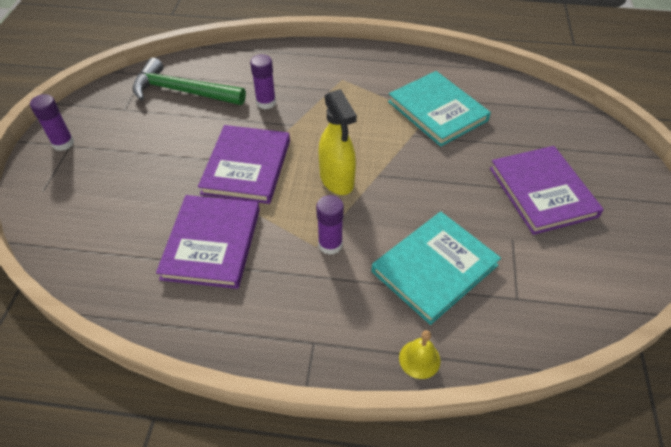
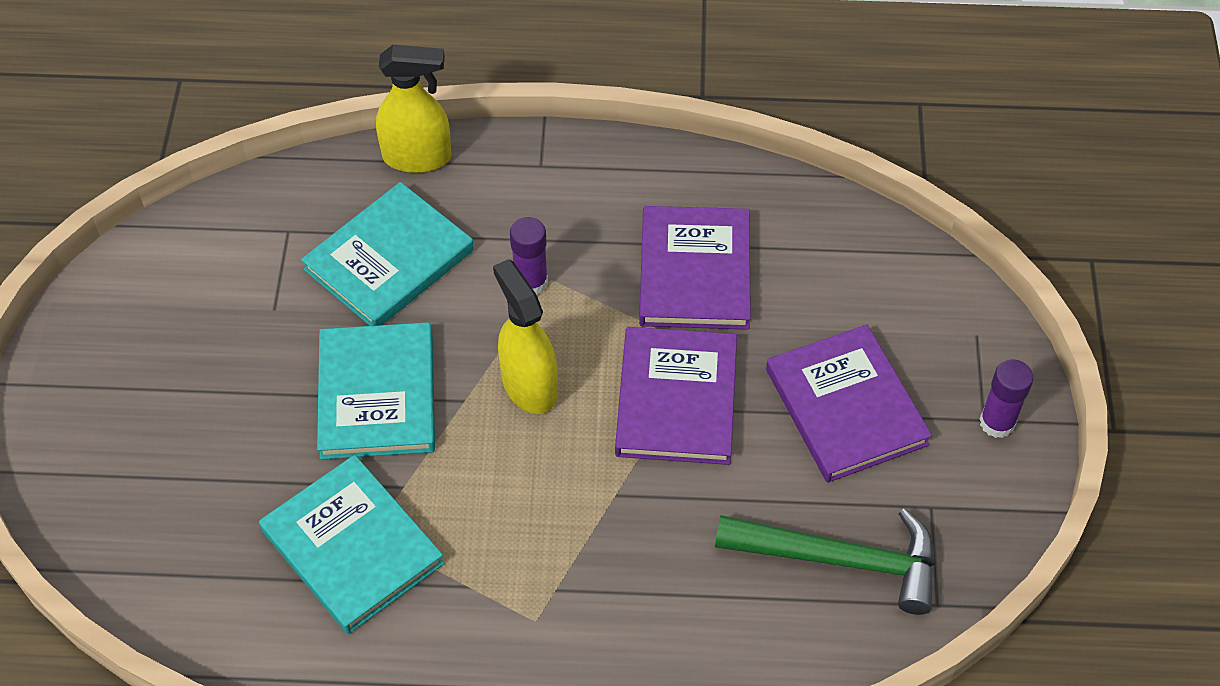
camera: 175 degrees right, 5 degrees up
purple glue stick [250,54,276,109] -> none
yellow bell [399,330,440,379] -> yellow spray bottle [376,45,451,173]
purple book [490,146,604,235] -> purple book moved to [766,324,932,483]
none -> turquoise book [317,322,435,460]

